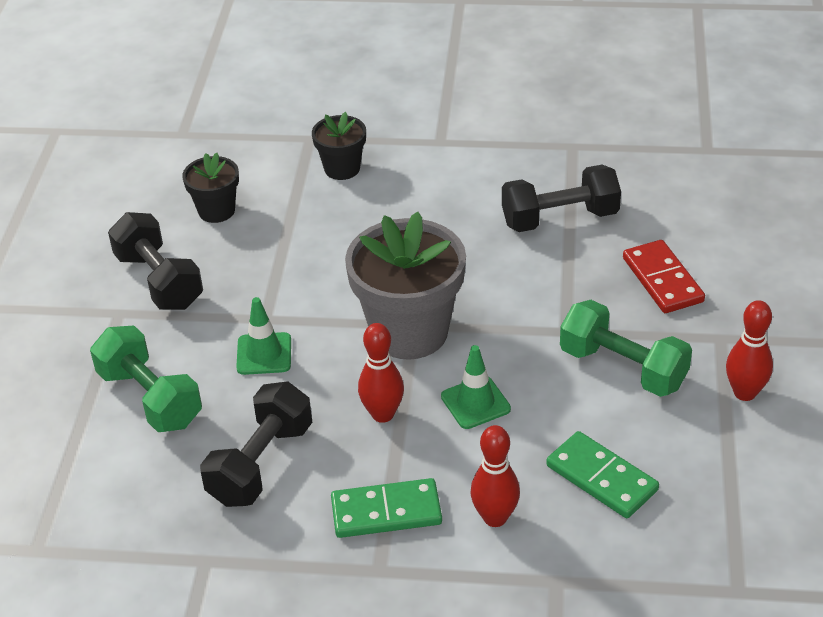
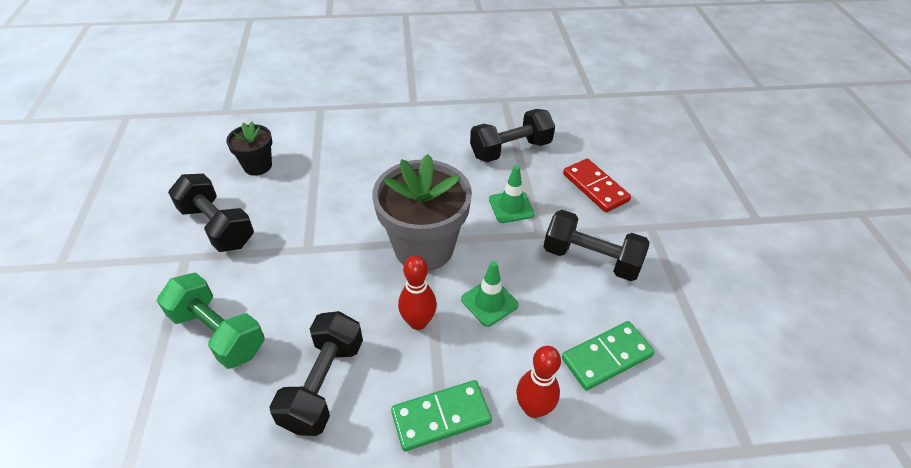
camera: 15 degrees left, 5 degrees up
green traffic cone [236,297,291,375] -> green traffic cone moved to [489,165,535,223]
black flower pot [312,112,366,180] -> none
green domino [546,431,659,518] -> green domino turned 60 degrees counterclockwise [562,321,655,391]
green dumbbell [560,300,692,397] -> black dumbbell [543,210,650,281]
red bowling pin [726,300,773,401] -> none

